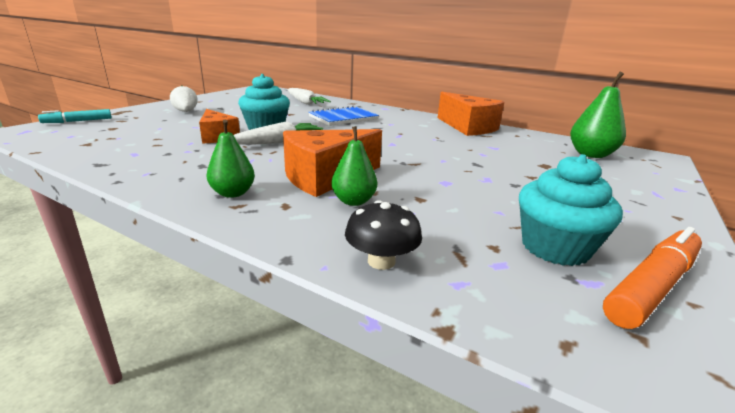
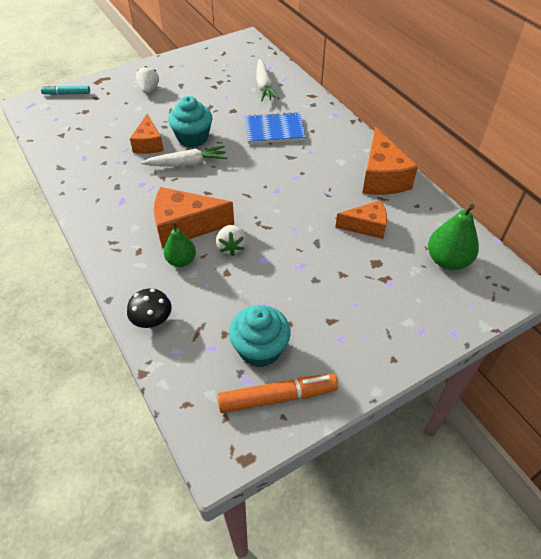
camera: 30 degrees right, 25 degrees up
green pear [206,120,255,198] -> none
none -> white strawberry [216,225,247,256]
none -> orange cheese [335,200,387,239]

